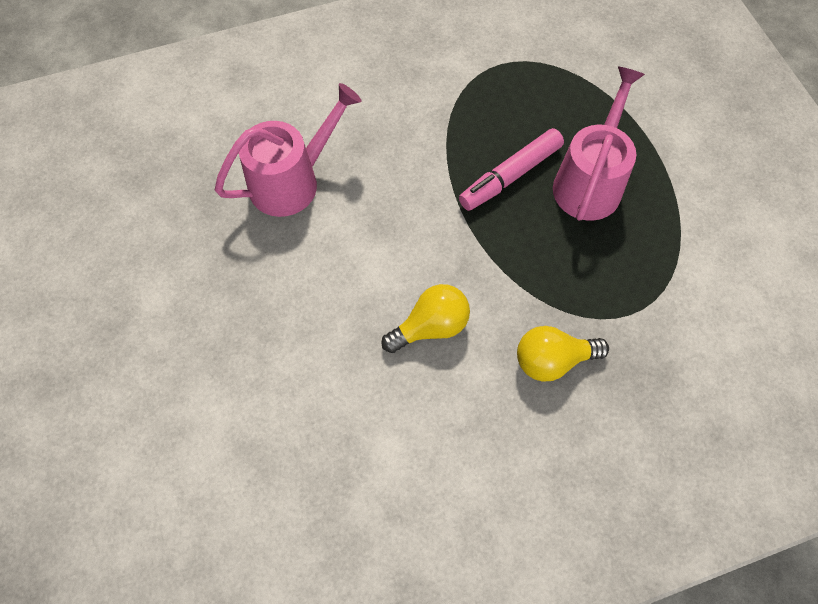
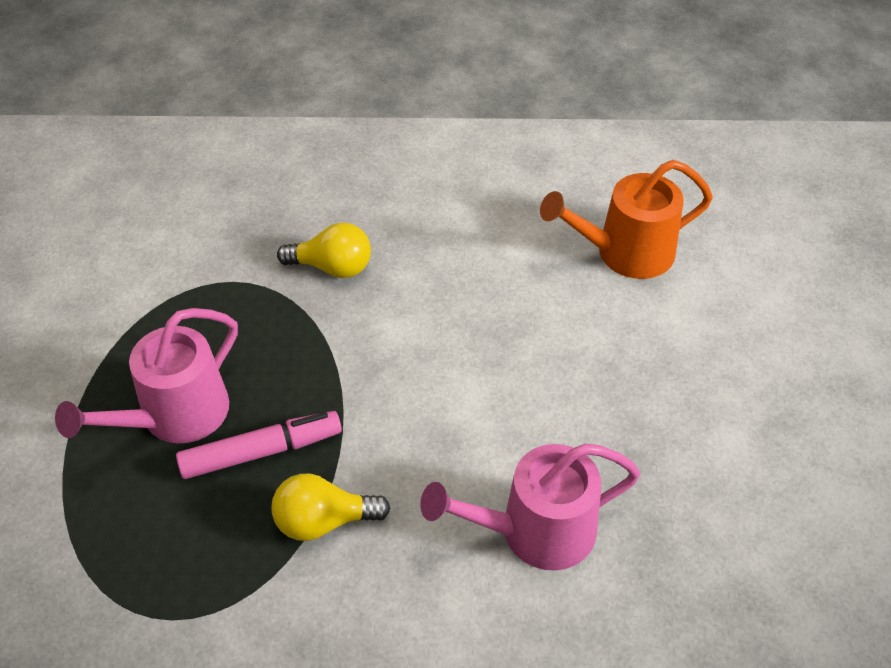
camera: 160 degrees left, 15 degrees down
yellow light bulb [381,284,470,353] -> yellow light bulb moved to [272,474,390,541]
none -> orange watering can [540,160,713,279]

